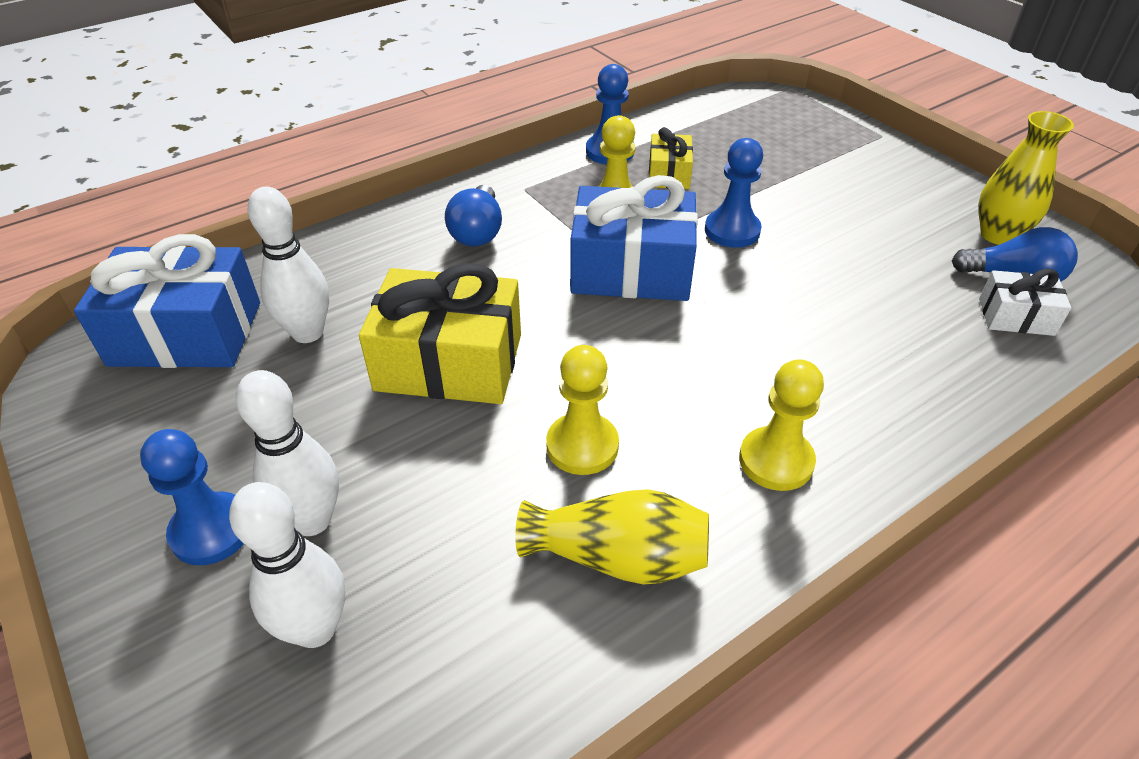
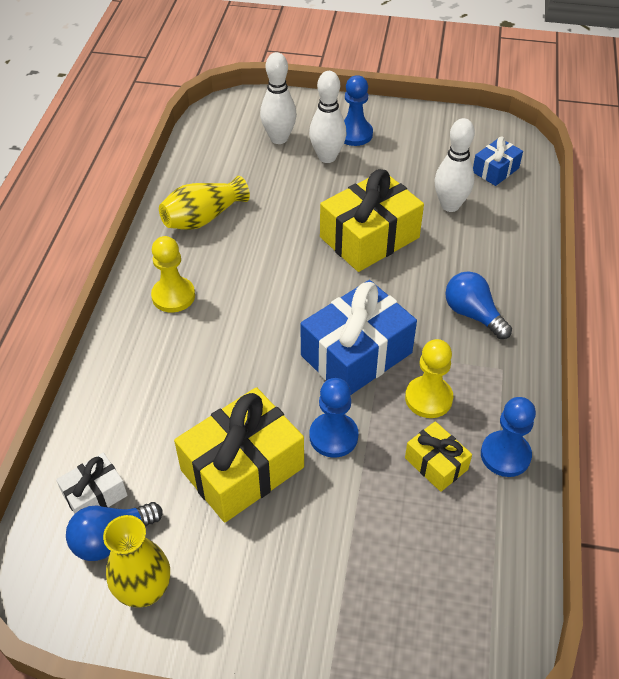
camera: 135 degrees right, 5 degrees up
blue gift [74,234,260,368] -> blue gift [473,137,523,186], size x0.52
yellow pawn [546,345,619,475] -> none
none -> yellow gift [174,387,304,523]

